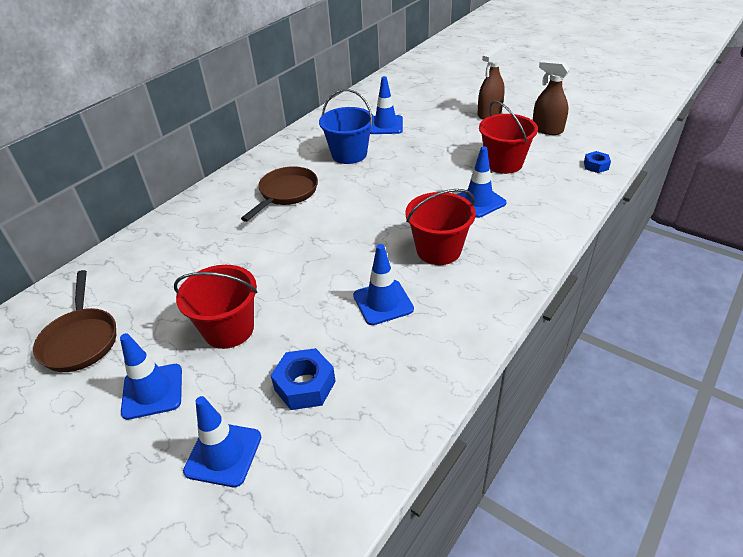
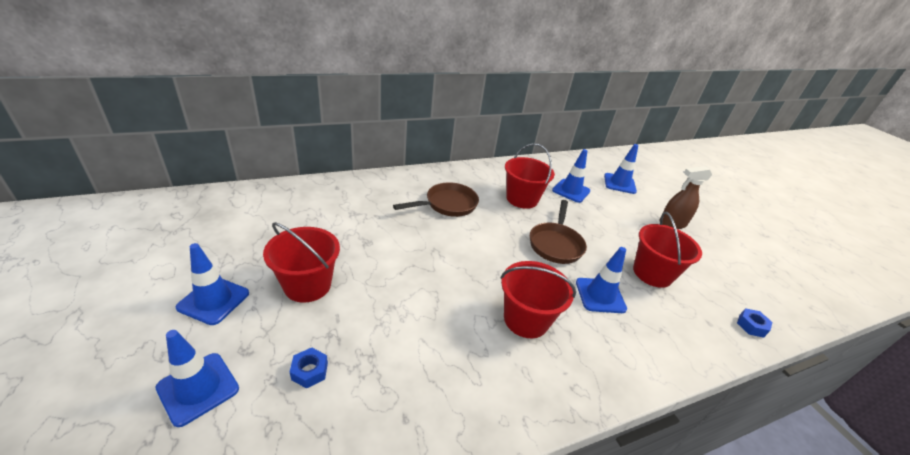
camera: 25 degrees right, 5 degrees down
brown pan [33,270,116,372] -> brown pan moved to [530,200,587,264]
blue nut [270,348,336,410] -> blue nut [290,348,328,389], size x0.61
blue bucket [319,89,374,164] -> red bucket [505,143,555,209]
blue traffic cone [353,244,414,325] -> blue traffic cone moved to [604,144,638,194]
brown spray bottle [533,60,570,135] -> none

